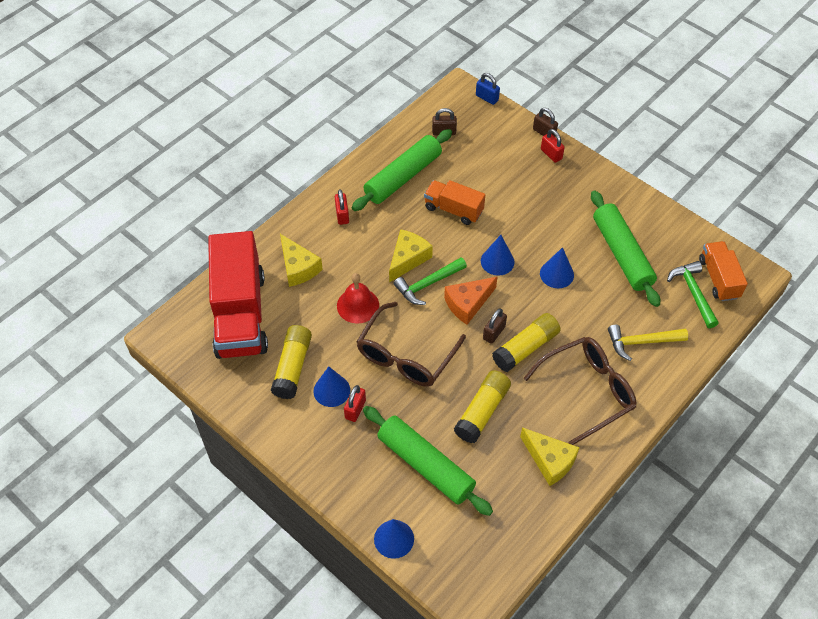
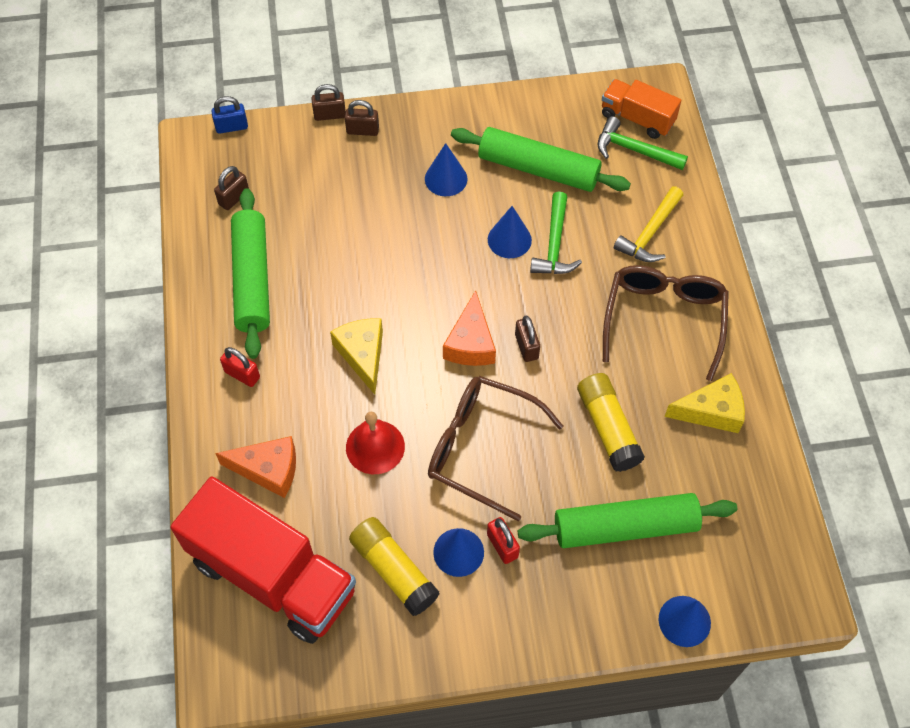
camera: 50 degrees left, 5 degrees up
yellow cheese [280,234,323,287] -> orange cheese [215,436,296,498]
brown glasses [356,302,466,387] -> brown glasses turned 135 degrees clockwise [428,376,563,521]
green hammer [393,257,467,305] -> green hammer moved to [530,192,582,274]
orange truck [424,180,485,225] -> none
blue cone [481,235,515,276] -> blue cone moved to [425,143,468,196]
yellow glue stick [492,313,561,372] -> none
red padlock [541,129,565,163] -> brown padlock [345,100,379,136]

